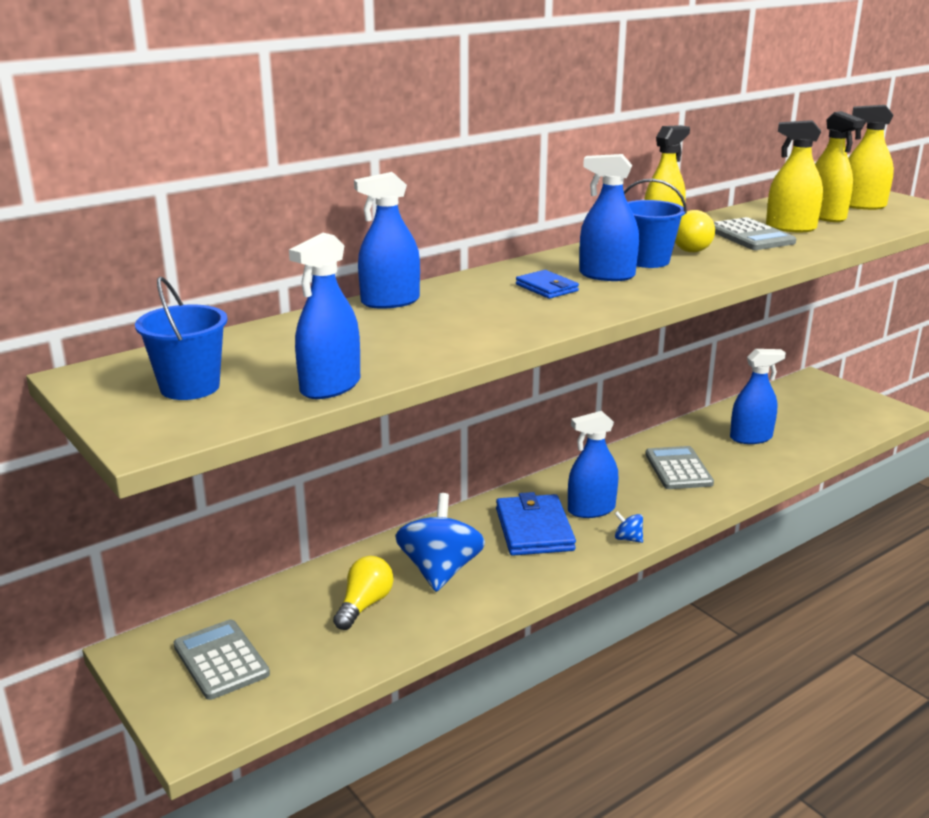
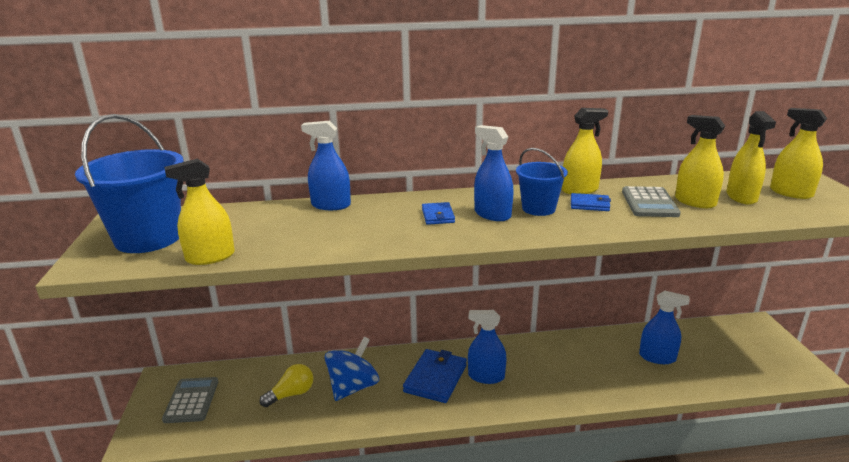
camera: 30 degrees right, 0 degrees up
blue bucket [135,276,228,400] -> blue bucket [75,114,184,253], size x1.76
blue spray bottle [289,233,360,399] -> yellow spray bottle [164,159,235,265]
blue spinning top [615,511,643,543] -> none
grey calculator [645,446,714,489] -> none
yellow light bulb [675,210,715,252] -> blue wallet [571,193,611,211]

